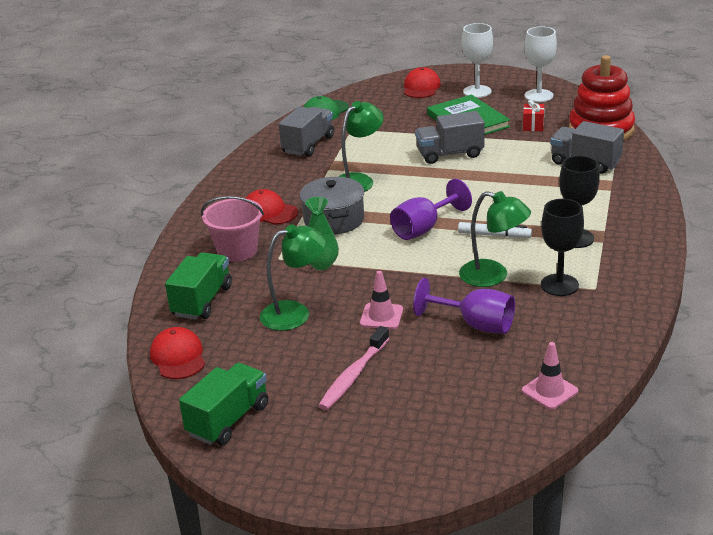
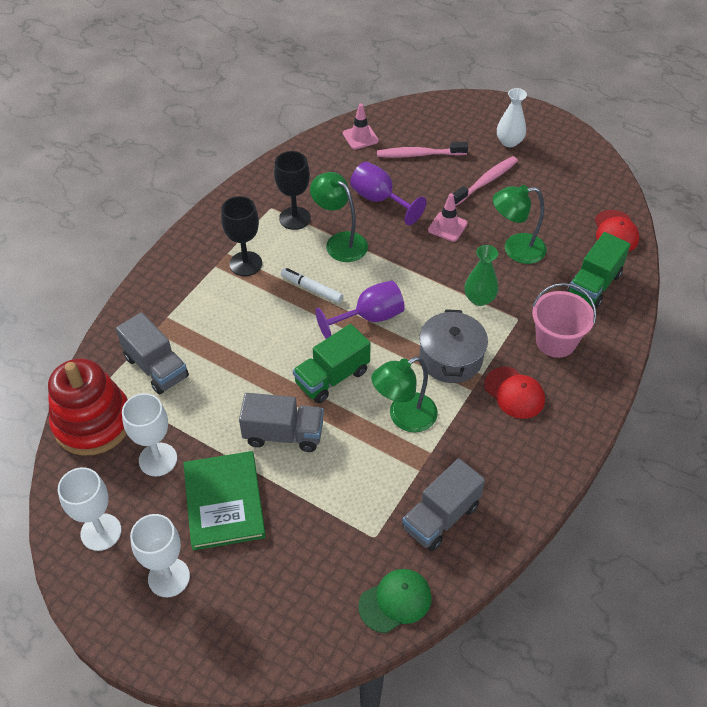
camera: 165 degrees left, 20 degrees up
green truck [179,363,268,445] -> green truck moved to [293,324,371,403]
red cap [404,67,441,98] -> none
red gift [523,100,544,131] -> white goblet [122,393,177,476]
none -> pink toothbrush [377,142,468,158]
none -> white vase [497,88,527,147]

